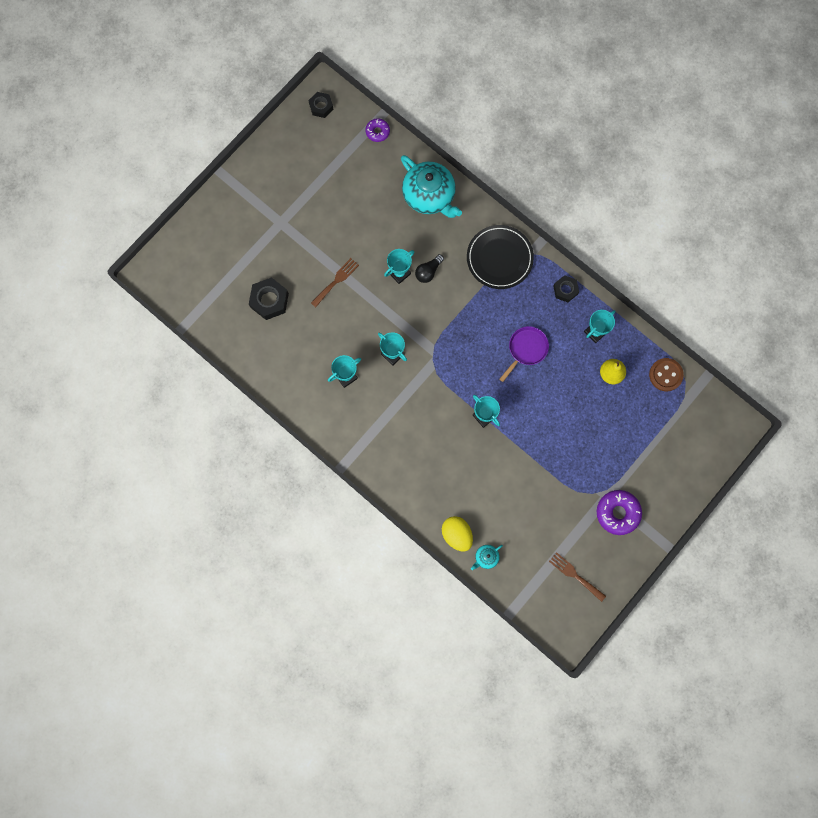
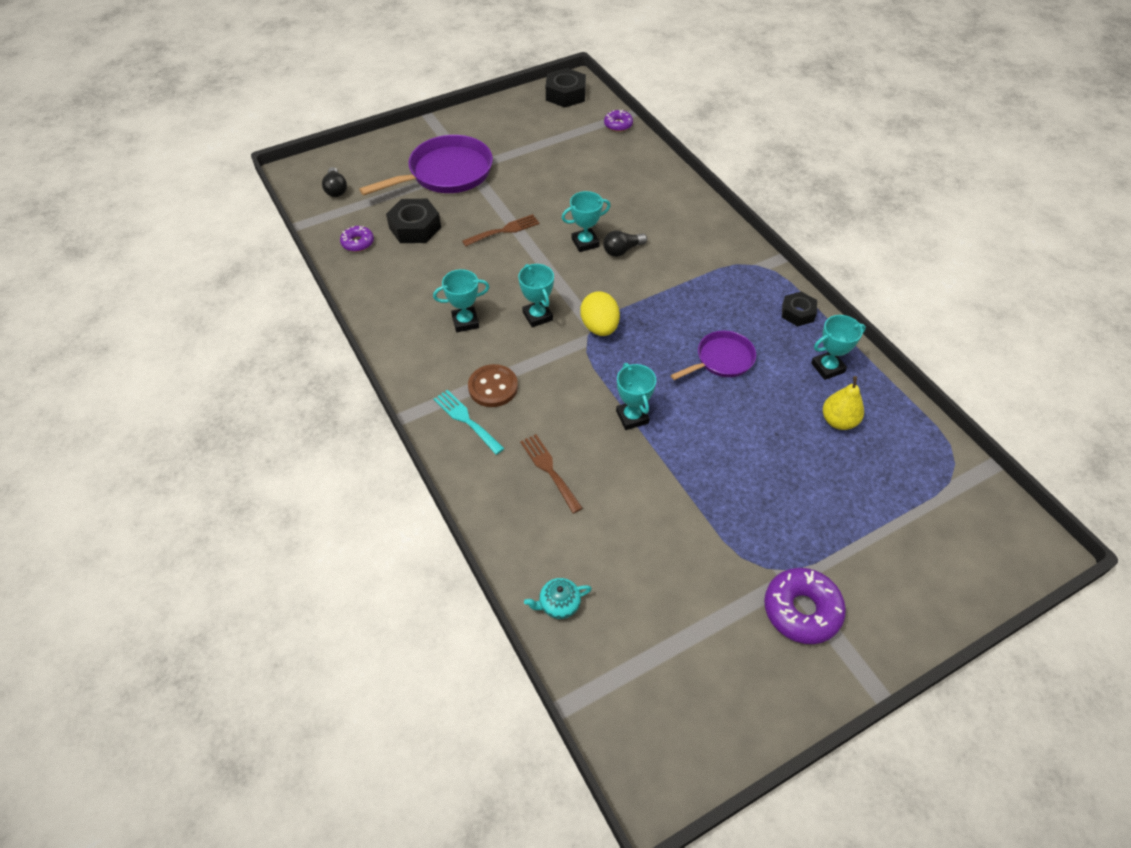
camera: 20 degrees right, 25 degrees down
black nut [308,92,333,118] -> black nut [546,68,586,108], size x1.56
turquoise teapot [401,155,462,218] -> none
yellow egg [442,516,473,551] -> yellow egg moved to [580,291,620,336]
black plate [467,225,534,289] -> none
brown fork [549,552,606,602] -> brown fork moved to [520,434,583,514]
brown button [649,358,684,391] -> brown button moved to [468,364,518,407]
none -> black light bulb [322,167,347,197]
none -> purple donut [340,226,374,252]
none -> purple pan [359,135,493,196]
none -> turquoise fork [434,390,505,455]

